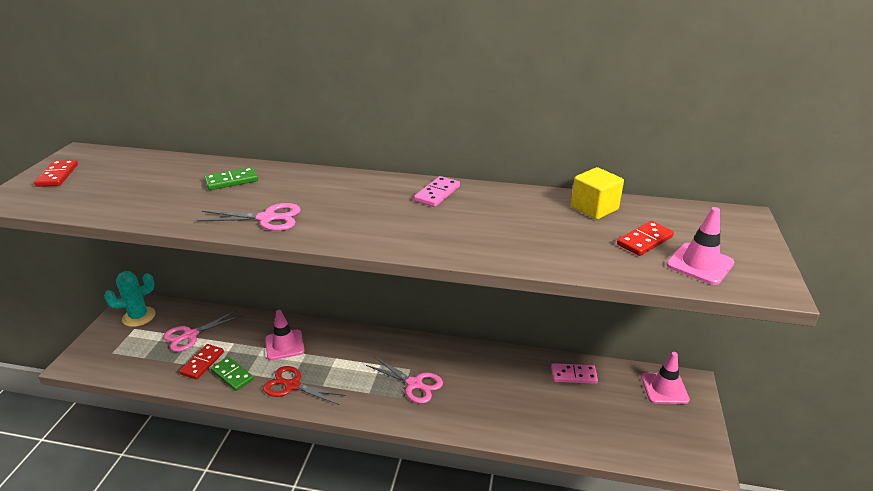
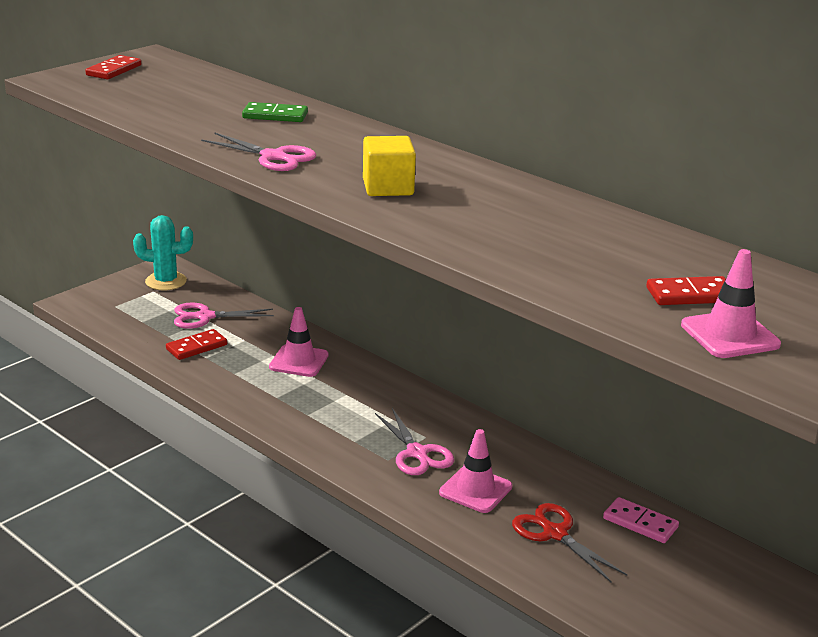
camera: 30 degrees right, 5 degrees down
green domino [210,357,254,391] -> none
red scissors [263,366,346,405] -> red scissors moved to [512,503,627,583]
pink domino [414,176,460,207] -> none
yellow cube [571,167,624,219] -> yellow cube moved to [363,136,416,196]
pink traffic cone [641,352,690,404] -> pink traffic cone moved to [439,429,512,513]

